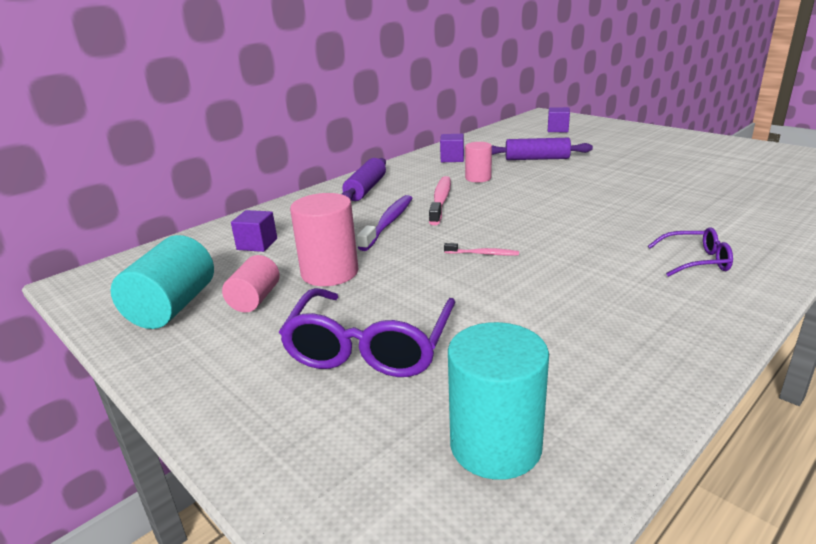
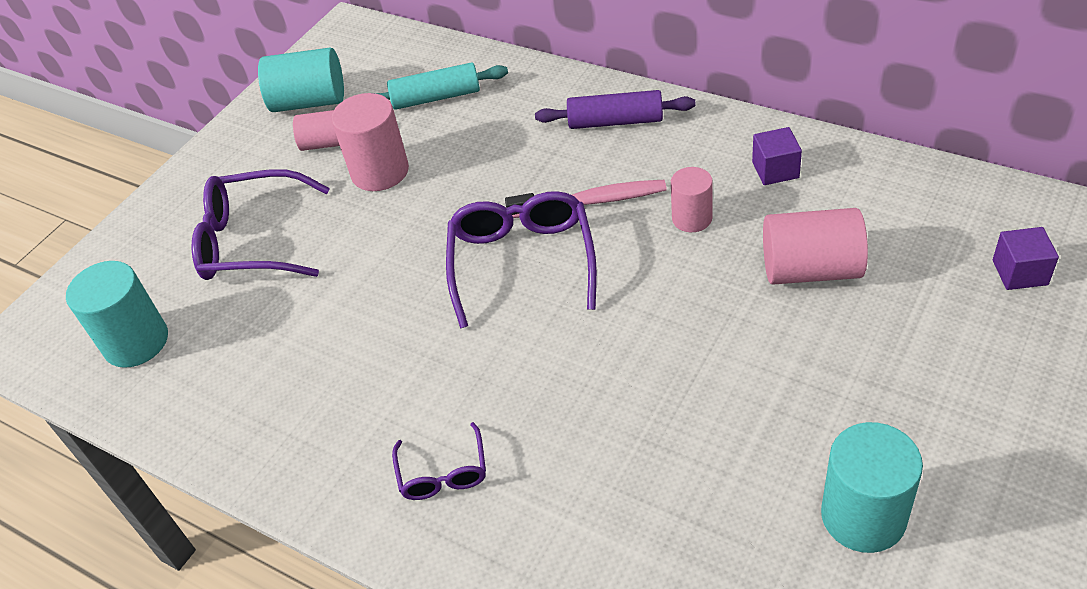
camera: 80 degrees right, 20 degrees up
purple cube [231,210,277,252] -> turquoise rolling pin [376,62,508,110]
purple toothbrush [357,195,412,251] -> none
pink toothbrush [444,243,519,256] -> none
purple rolling pin [492,138,593,160] -> pink cylinder [763,208,868,285]
none -> purple glasses [446,191,597,328]
none -> turquoise cylinder [821,422,923,553]

